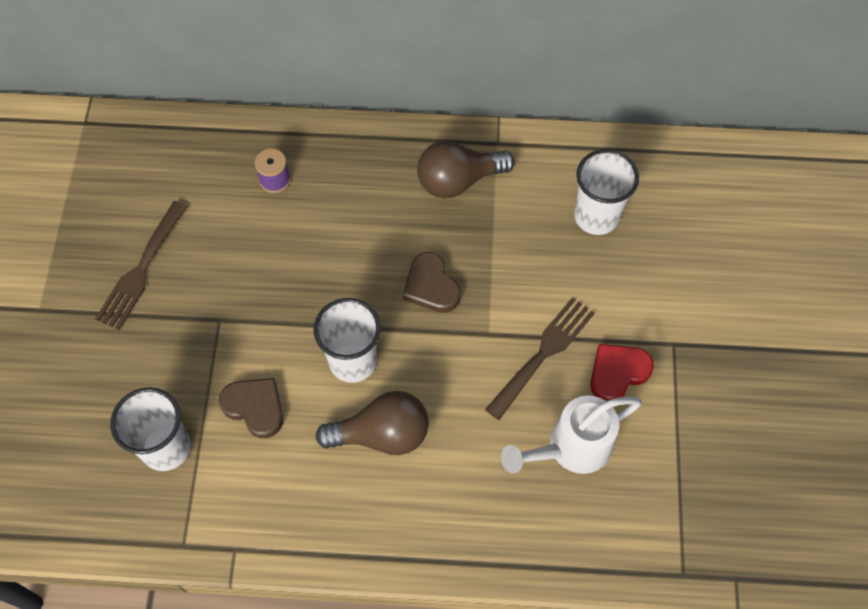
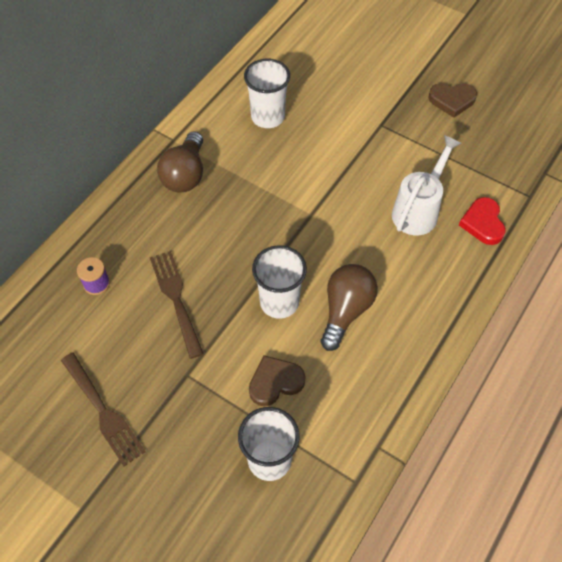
camera: 60 degrees left, 5 degrees down
brown heart [403,252,461,313] -> brown heart moved to [428,83,477,118]
brown fork [485,297,595,420] -> brown fork moved to [150,251,204,359]
white watering can [501,395,642,474] -> white watering can turned 150 degrees counterclockwise [392,135,462,235]
red heart [590,344,654,401] -> red heart moved to [459,197,506,245]

